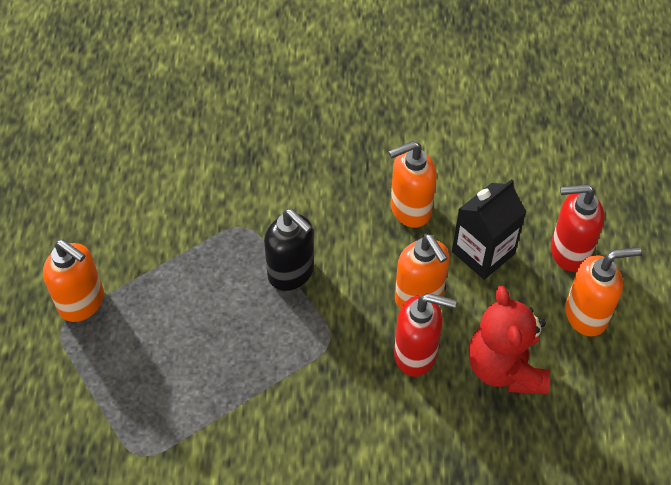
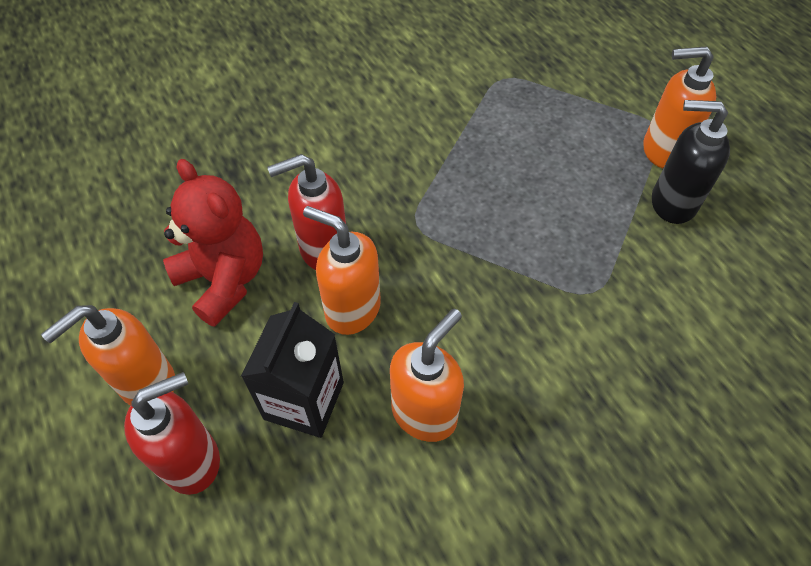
camera: 150 degrees right, 0 degrees up
black soap dispenser [264,209,314,291] -> black soap dispenser moved to [652,100,730,224]

